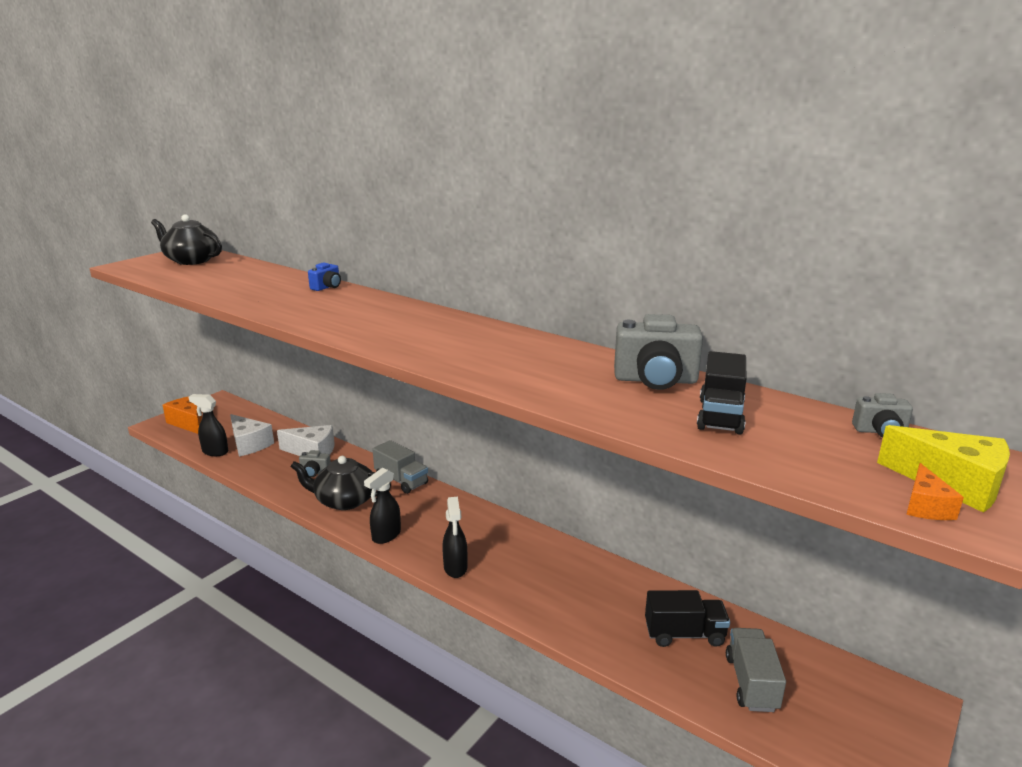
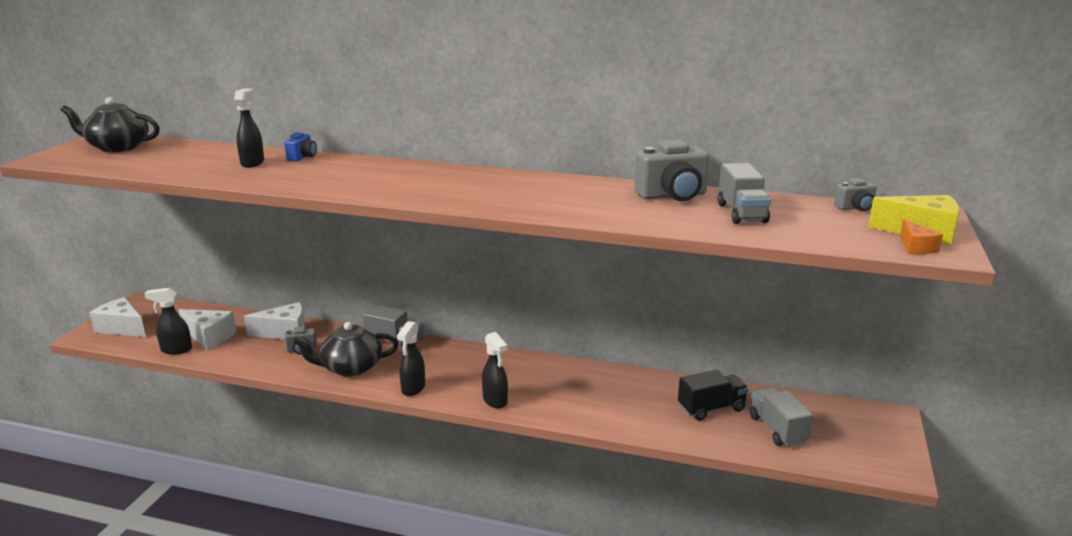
camera: 20 degrees left, 0 degrees up
orange cheese [163,396,202,434] -> white cheese [90,297,146,337]
black truck [697,351,747,435] -> grey truck [718,163,771,224]
none -> black spray bottle [234,88,264,168]

